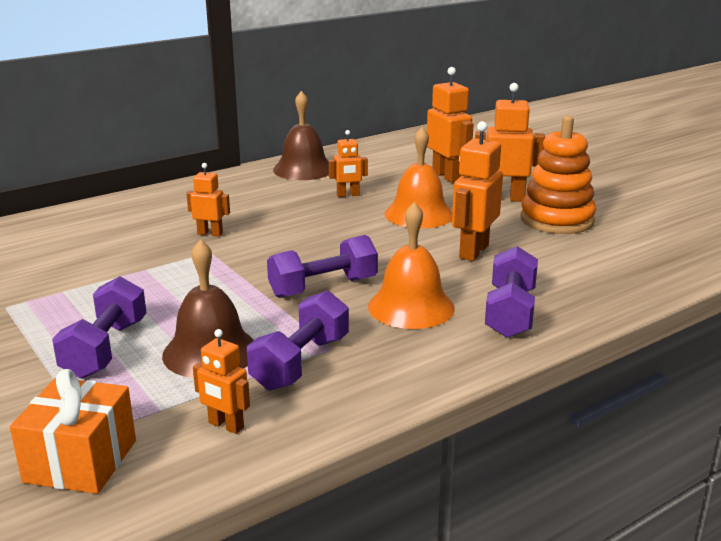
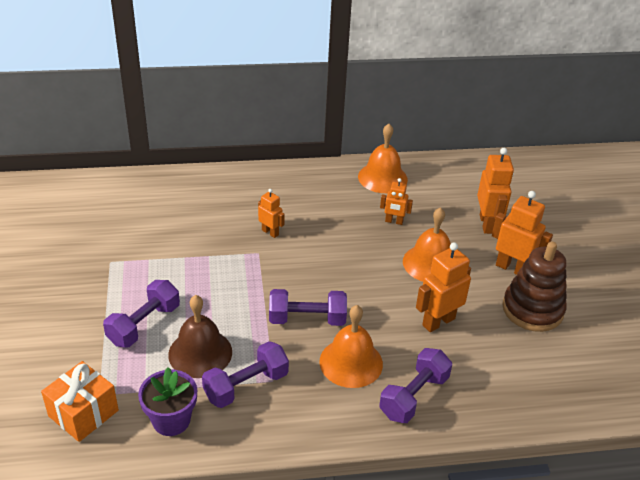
camera: 25 degrees right, 15 degrees up
orange robot [193,329,250,434] -> purple flower pot [138,367,197,436]
brown bell [273,91,329,180] -> orange bell [358,124,408,193]
orange stacking toy [520,116,596,234] -> brown stacking toy [502,241,567,332]

